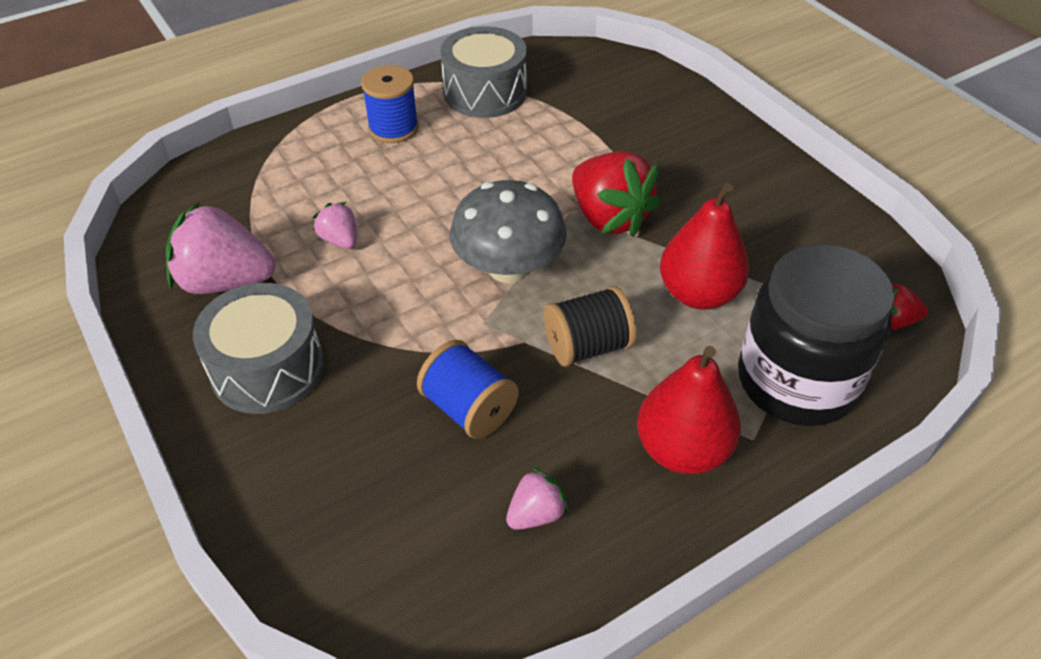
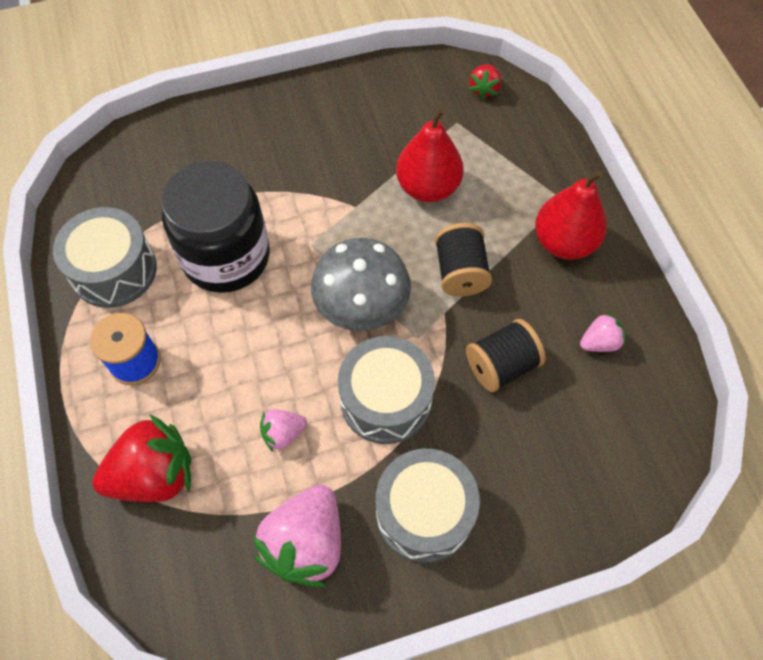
camera: 75 degrees left, 15 degrees up
blue spool [417,340,519,439] -> black spool [466,319,545,392]
pink strawberry [506,467,569,530] -> pink strawberry turned 90 degrees clockwise [580,312,626,352]
red strawberry [572,151,661,237] -> red strawberry moved to [92,414,192,502]
black jar [738,244,895,426] -> black jar moved to [161,161,270,293]
none -> grey drum [338,336,435,444]

